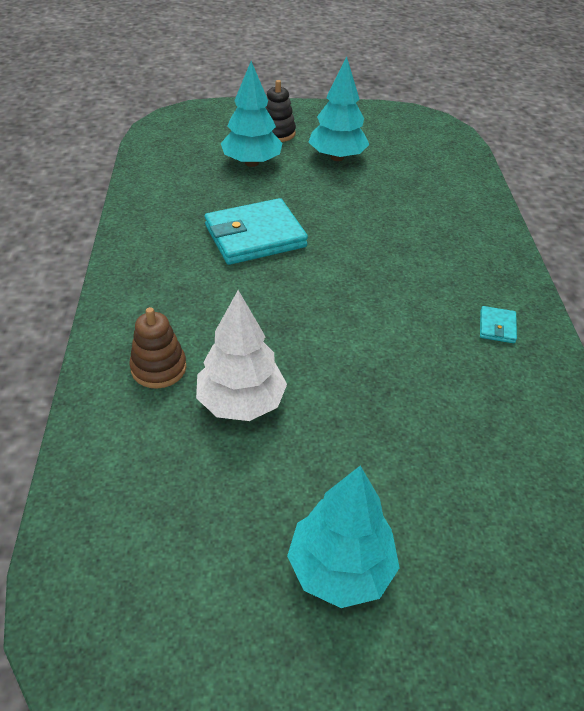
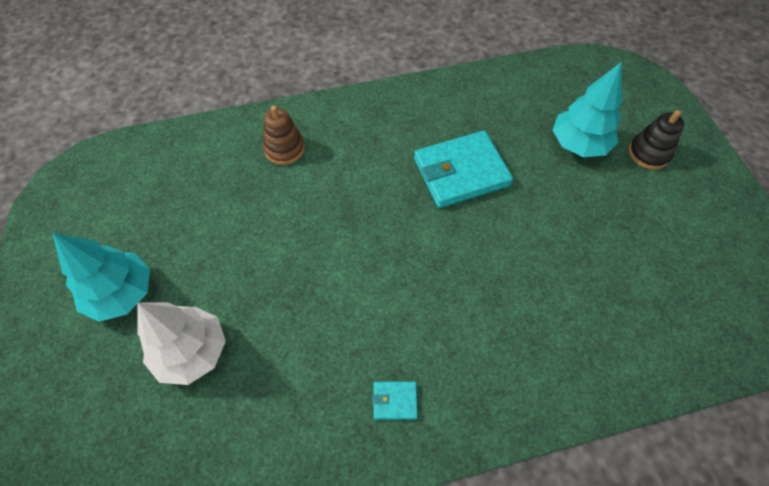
camera: 80 degrees right, 15 degrees up
white tree [196,290,287,421] -> white tree moved to [137,302,226,385]
turquoise wallet [205,198,308,265] -> turquoise wallet turned 75 degrees counterclockwise [414,130,513,208]
turquoise tree [309,57,369,161] -> none

